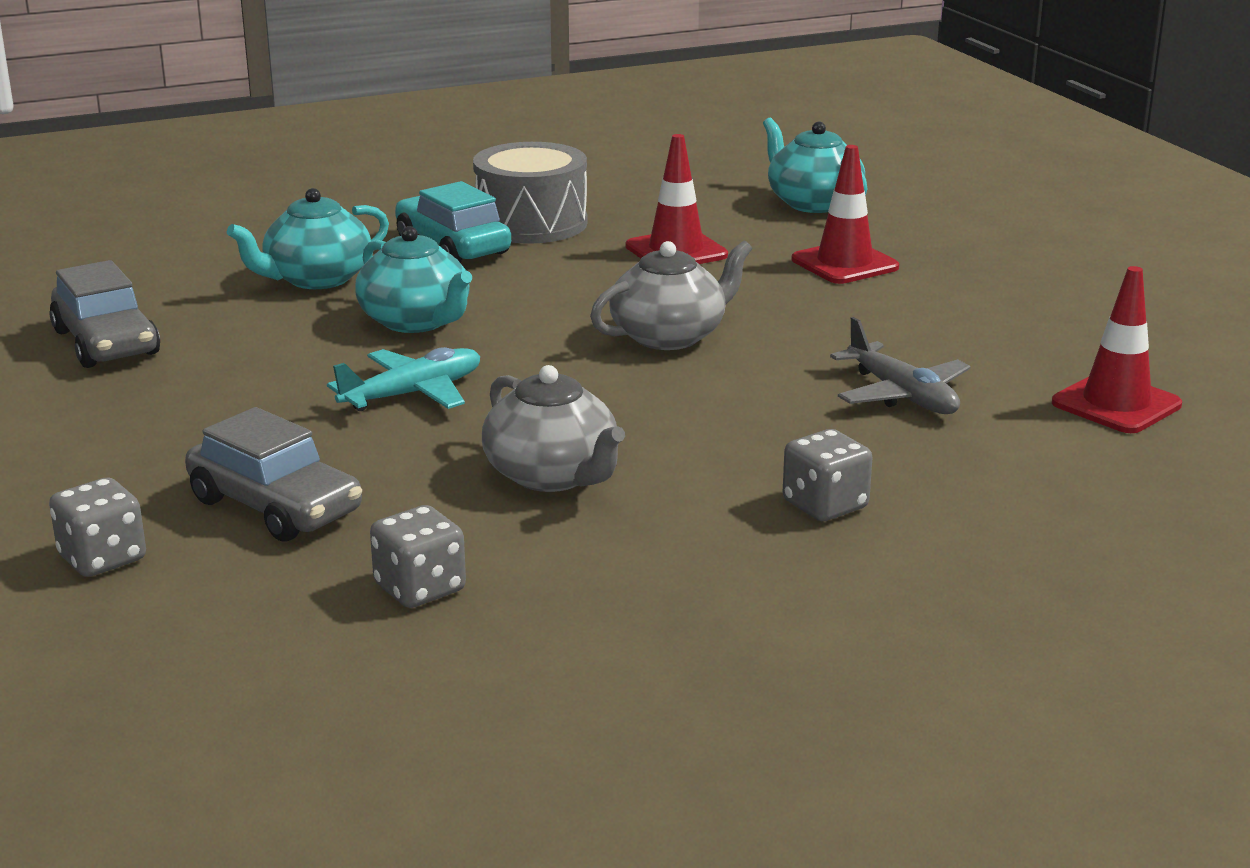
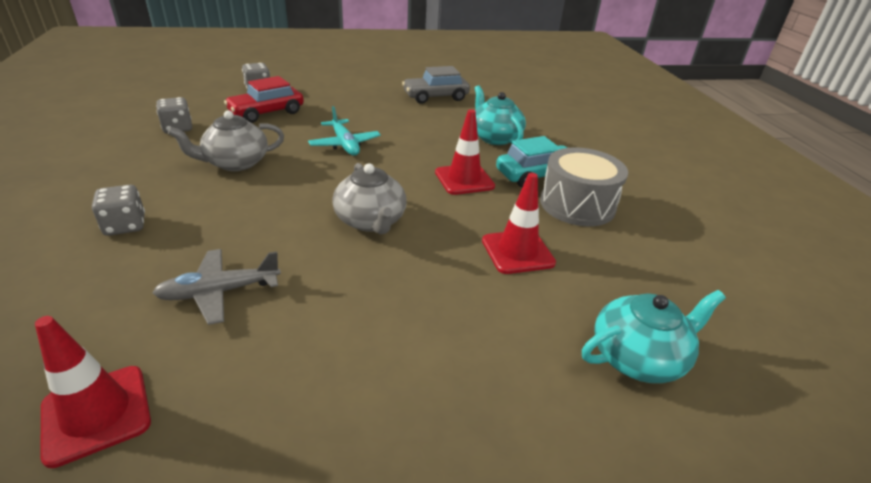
camera: 100 degrees right, 10 degrees up
grey car [185,407,362,542] -> red car [224,76,304,123]
turquoise teapot [355,226,472,333] -> none
red traffic cone [792,145,899,284] -> red traffic cone moved to [435,109,495,195]

